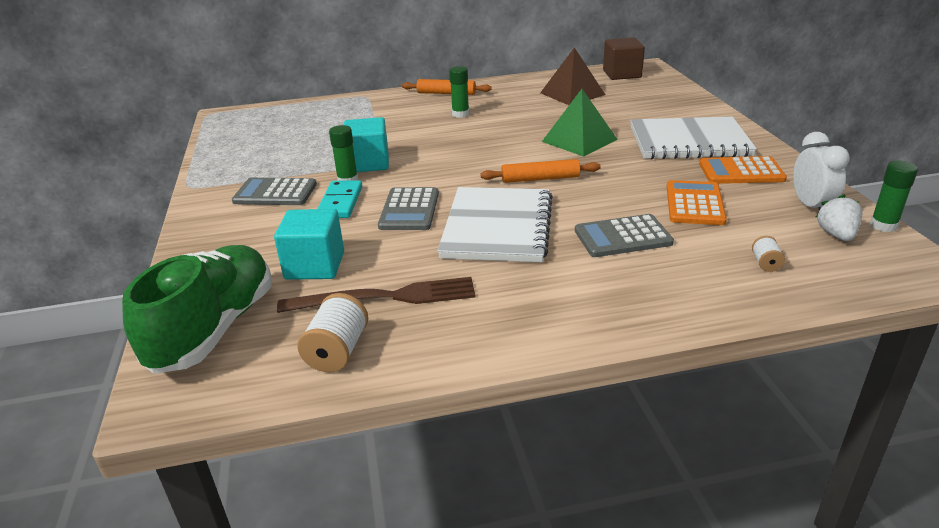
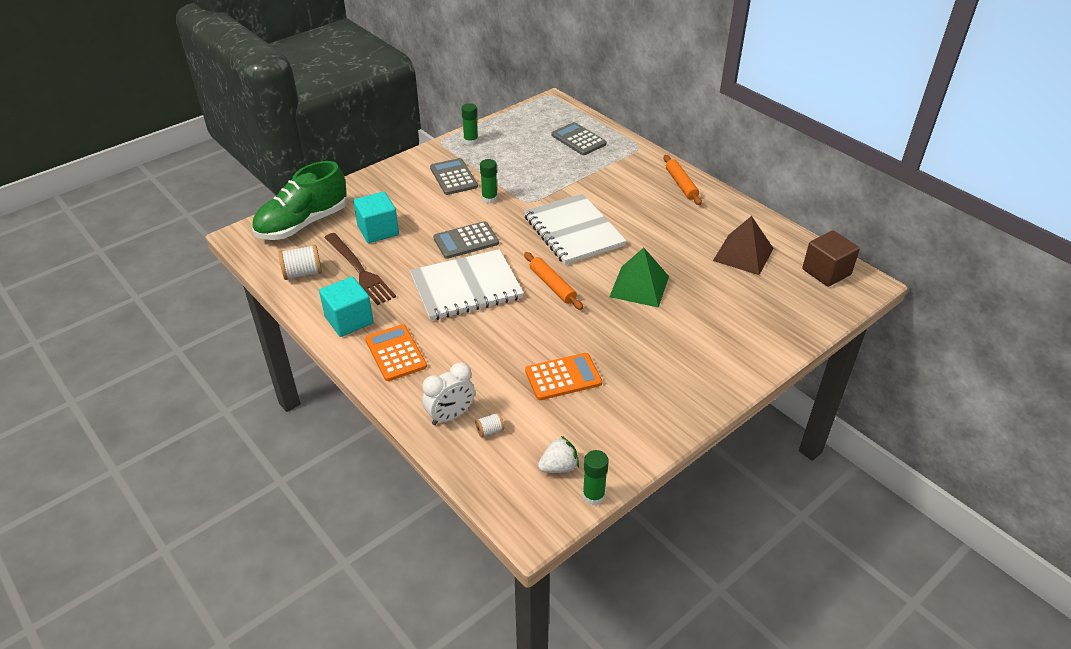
camera: 60 degrees right, 10 degrees up
green shoe [122,245,272,374] -> green shoe turned 150 degrees clockwise [252,161,347,240]
turquoise domino [317,180,362,218] -> none
turquoise cube [344,117,389,172] -> turquoise cube moved to [319,276,374,337]
green glue stick [449,66,469,118] -> green glue stick moved to [461,103,478,145]
grey calculator [575,214,674,257] -> grey calculator moved to [551,122,607,155]
white notebook [630,117,757,159] -> white notebook moved to [524,194,627,265]
orange calculator [699,156,787,184] -> orange calculator moved to [365,324,427,381]
white clock [793,132,850,210] -> white clock moved to [422,362,475,425]

